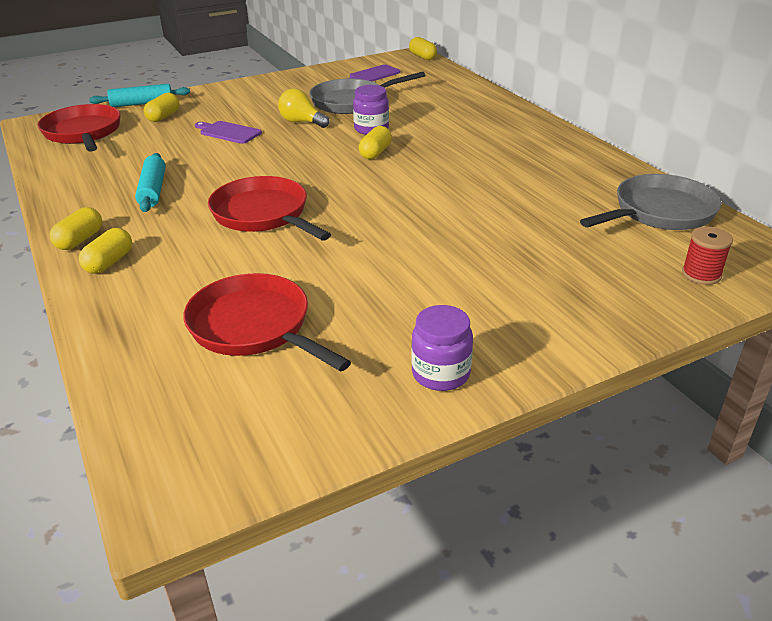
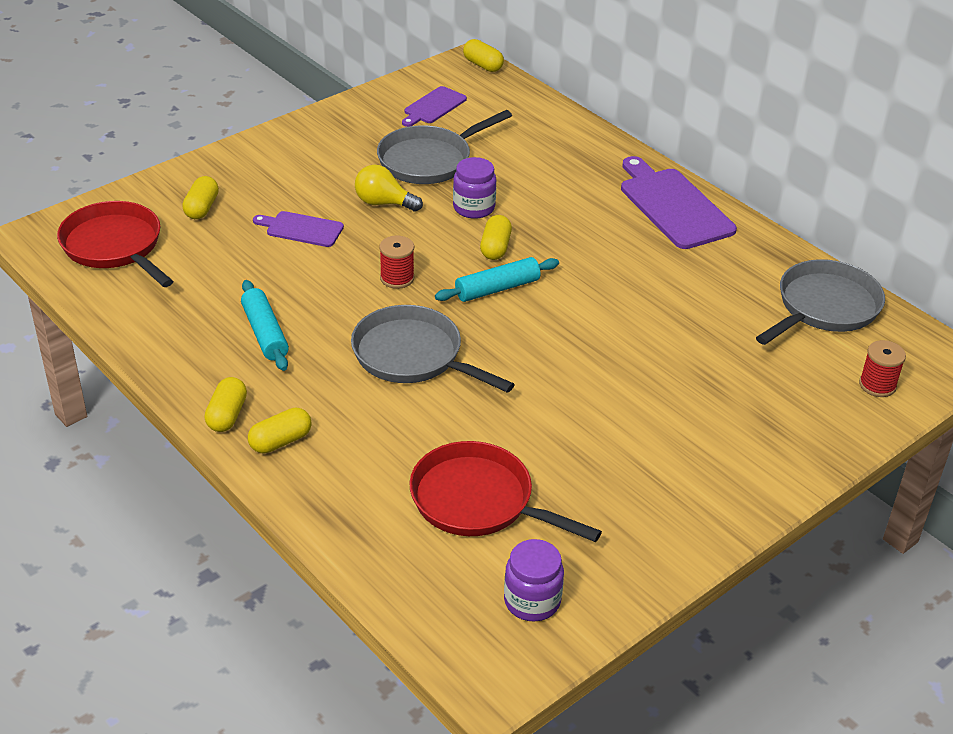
camera: 15 degrees left, 5 degrees up
yellow capsule [79,228,132,274] -> yellow capsule turned 45 degrees clockwise [248,408,312,453]
turquoise rolling pin [89,84,190,107] -> turquoise rolling pin moved to [435,257,559,302]
red pan [208,176,331,241] -> grey pan [351,305,515,393]
purple jar [411,305,473,391] -> purple jar moved to [504,539,564,621]
none -> red spool [379,236,414,289]
none -> purple cutting board [621,156,737,249]

